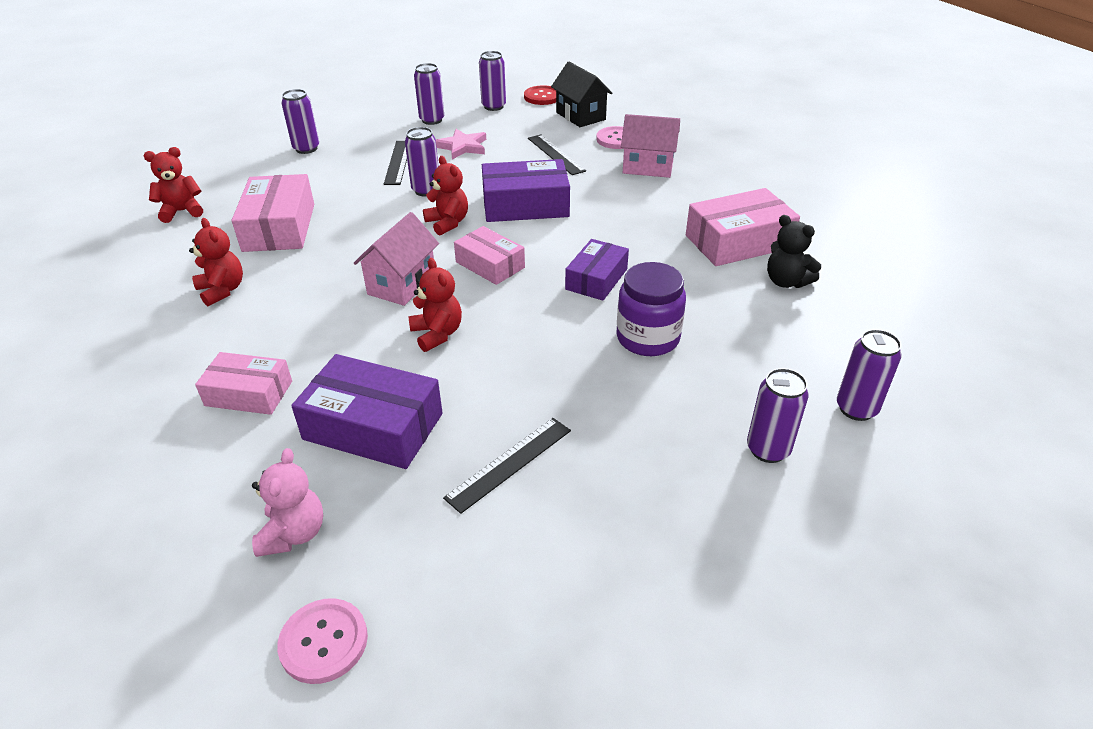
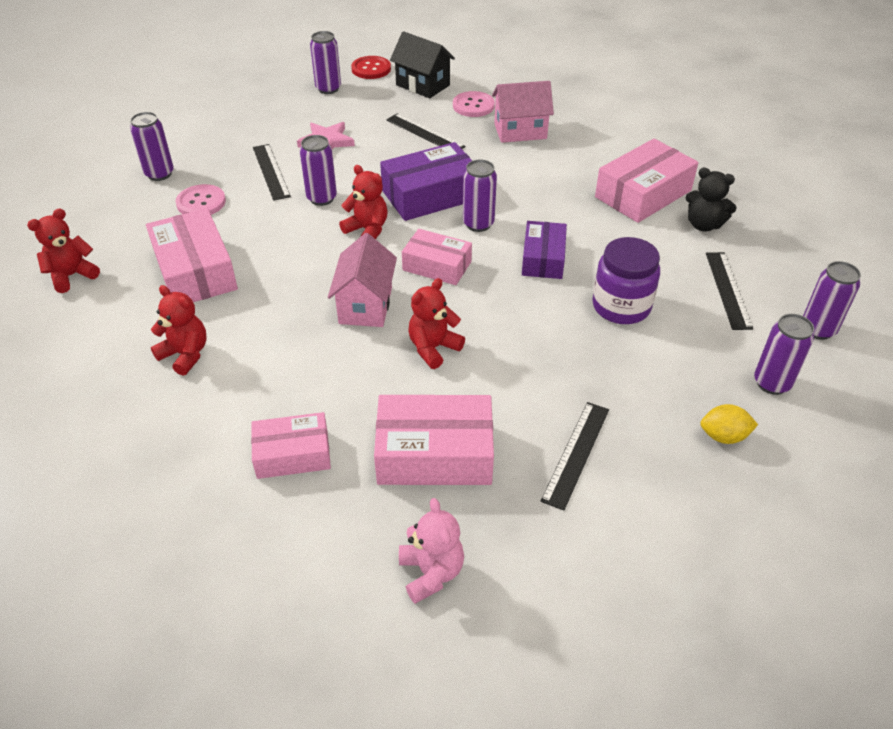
camera: 20 degrees left, 5 degrees up
pink button [277,598,368,684] -> pink button moved to [176,184,226,215]
purple box [291,354,443,469] -> pink box [374,395,494,485]
red teddy bear [408,258,462,352] -> red teddy bear turned 90 degrees counterclockwise [408,278,465,369]
purple can [414,63,444,125] -> purple can moved to [463,159,497,232]
none -> yellow lemon [700,404,758,444]
none -> black ruler [706,252,753,330]

